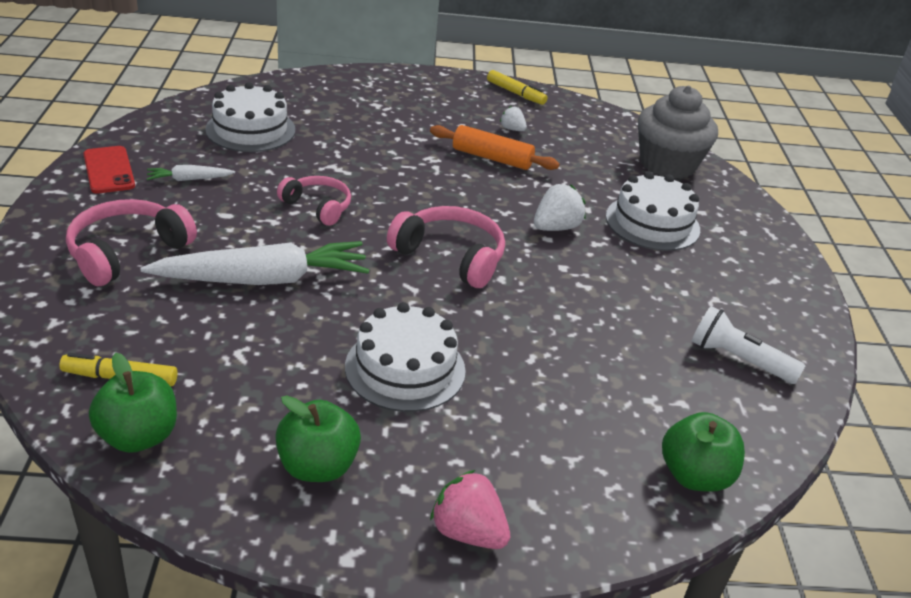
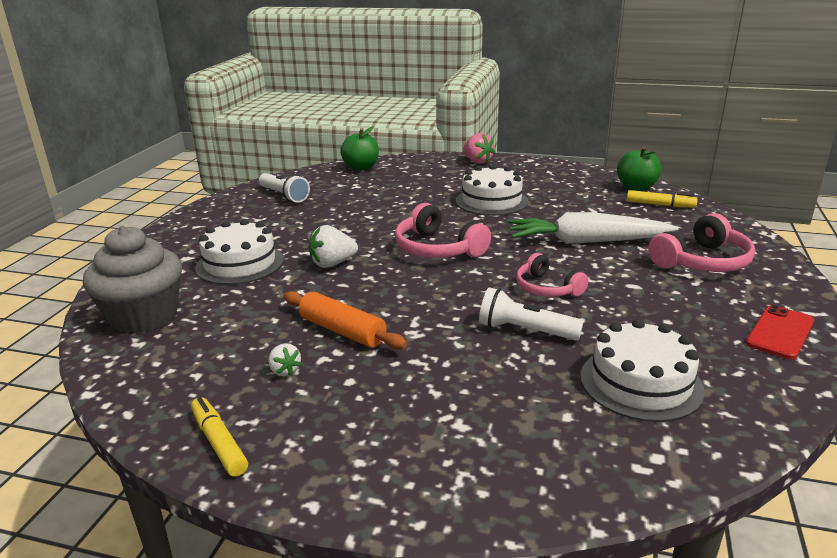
camera: 160 degrees left, 10 degrees down
red phone [83,146,135,194] -> red phone turned 45 degrees clockwise [746,305,814,359]
white carrot [147,165,235,181] -> none
green apple [275,395,361,482] -> none
none -> white flashlight [479,287,584,341]

